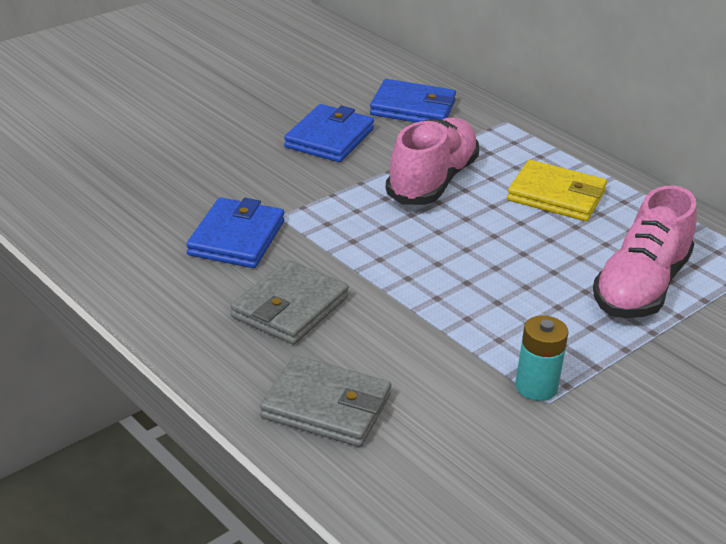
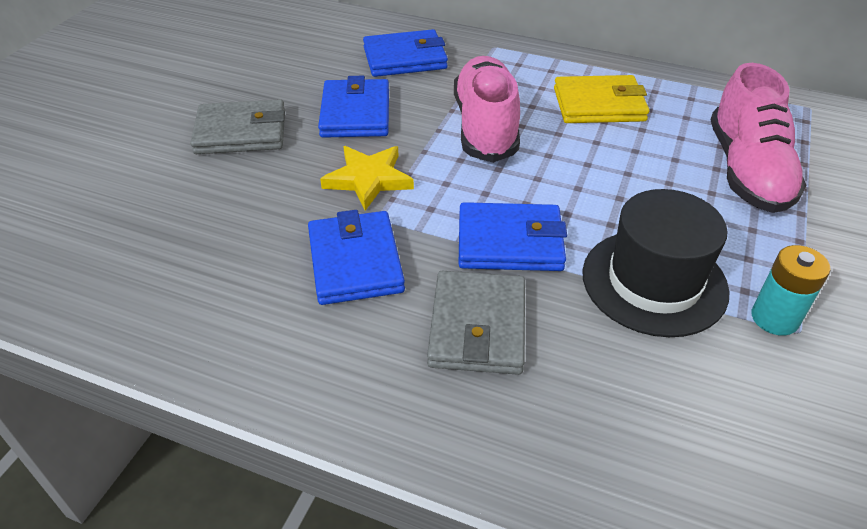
camera: 25 degrees left, 10 degrees up
grey wallet [260,355,391,447] -> grey wallet moved to [190,99,285,154]
none -> yellow star [320,146,414,211]
none -> blue wallet [458,202,567,271]
none -> black hat [583,189,729,337]

